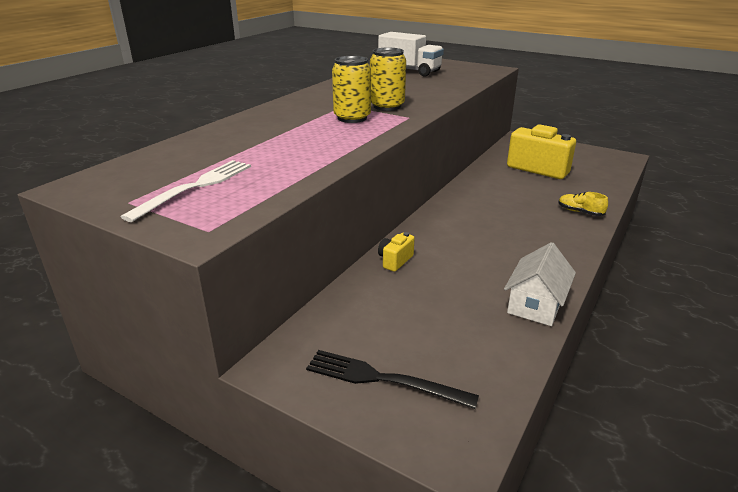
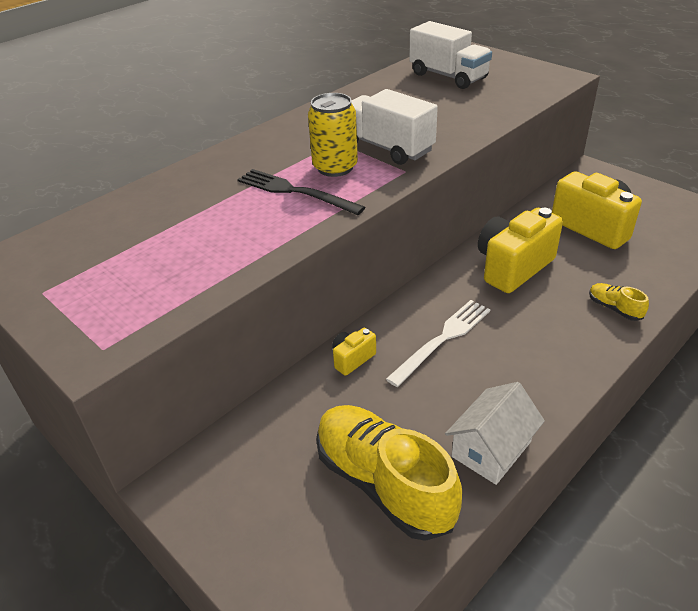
camera: 15 degrees right, 10 degrees up
white fork [121,160,251,222] -> white fork moved to [386,300,490,387]
black fork [306,350,479,409] -> black fork moved to [237,169,365,215]
yellow can [370,48,406,111] -> white truck [351,89,438,165]
none -> yellow shoe [316,405,462,541]
none -> yellow camera [478,208,563,293]

